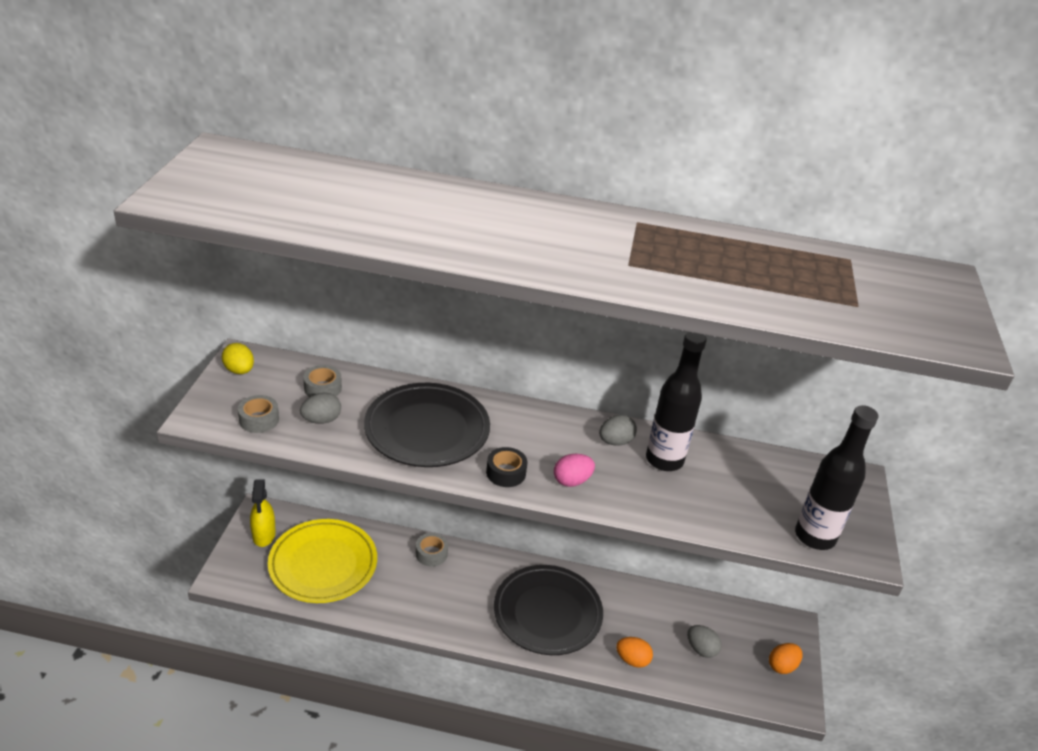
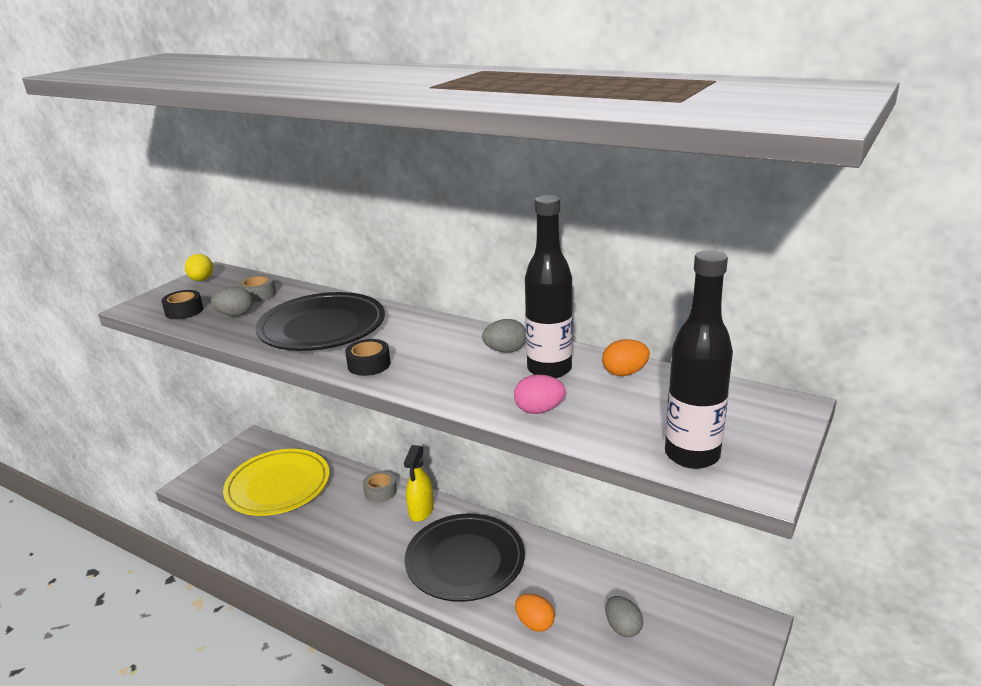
camera: 25 degrees right, 10 degrees down
grey tape [238,395,279,433] -> black tape [161,290,203,319]
yellow spray bottle [250,479,276,547] -> yellow spray bottle moved to [404,445,434,522]
pink egg [554,454,595,487] -> pink egg moved to [514,375,566,414]
orange egg [769,643,803,674] -> orange egg moved to [602,339,650,376]

